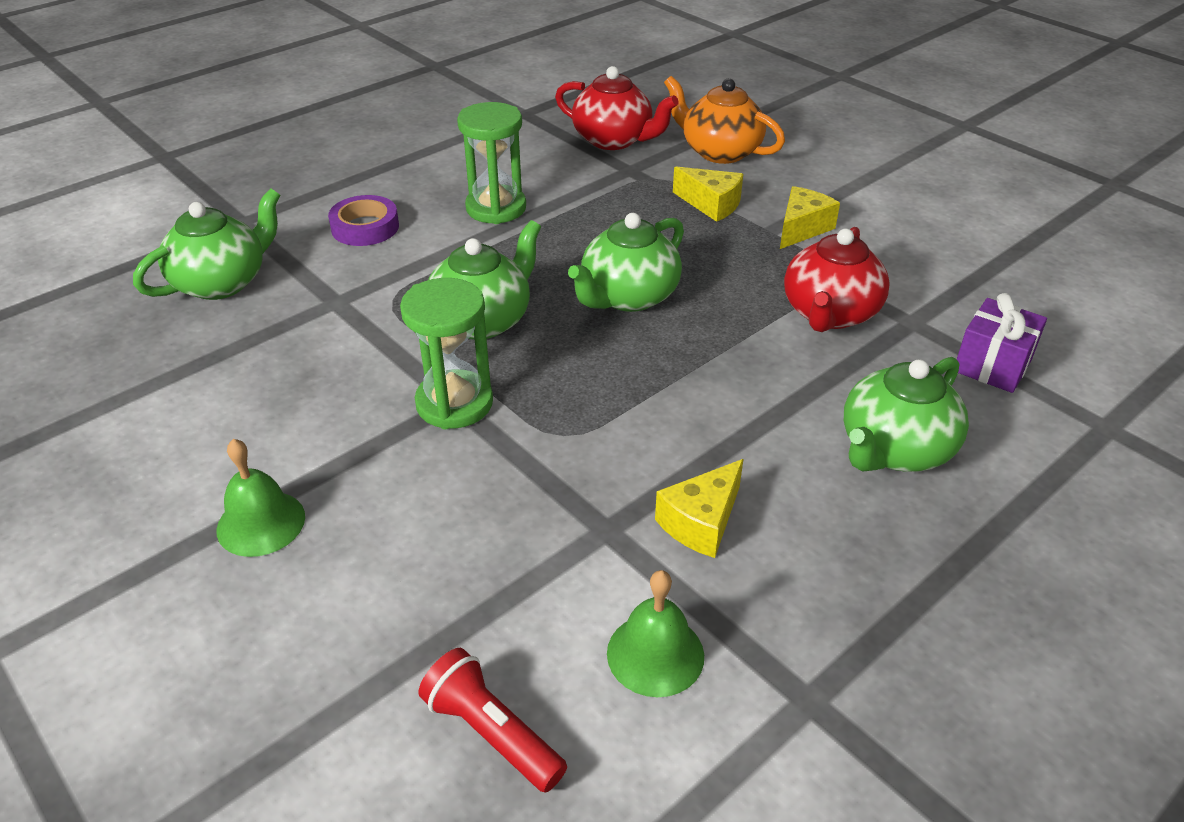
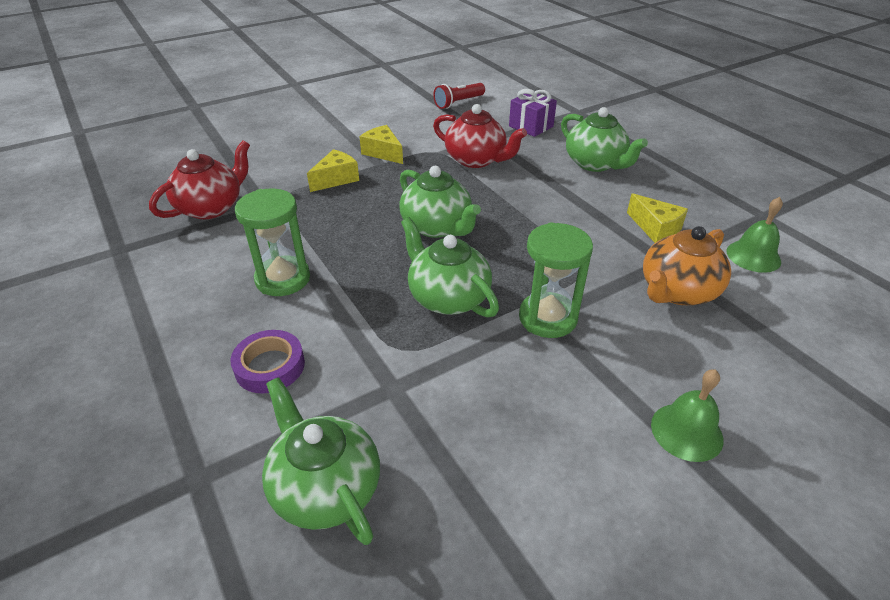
camera: 80 degrees left, 0 degrees up
red flashlight [418,648,567,793] -> red flashlight moved to [433,83,485,109]
orange teapot [664,76,785,164] -> orange teapot moved to [643,226,731,305]

